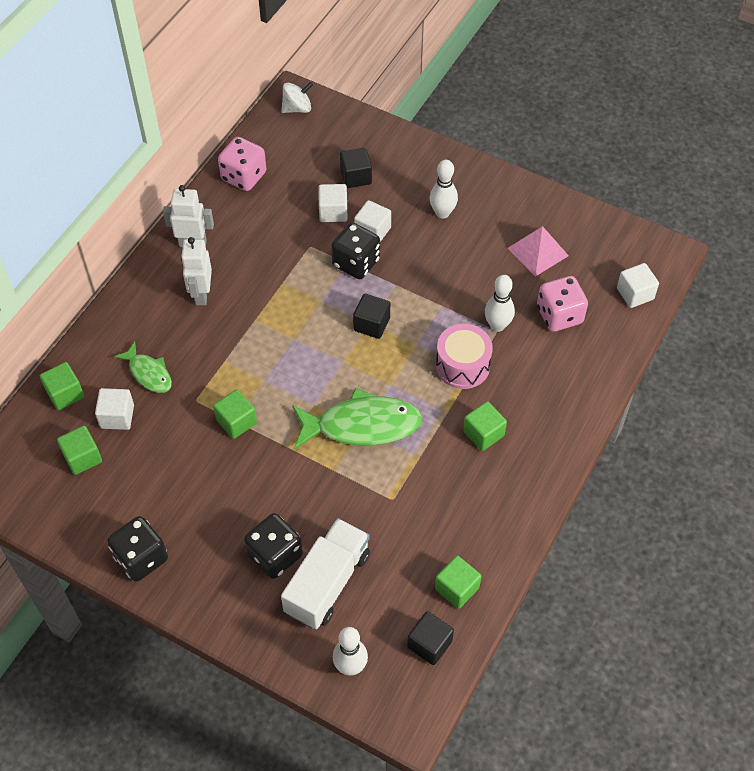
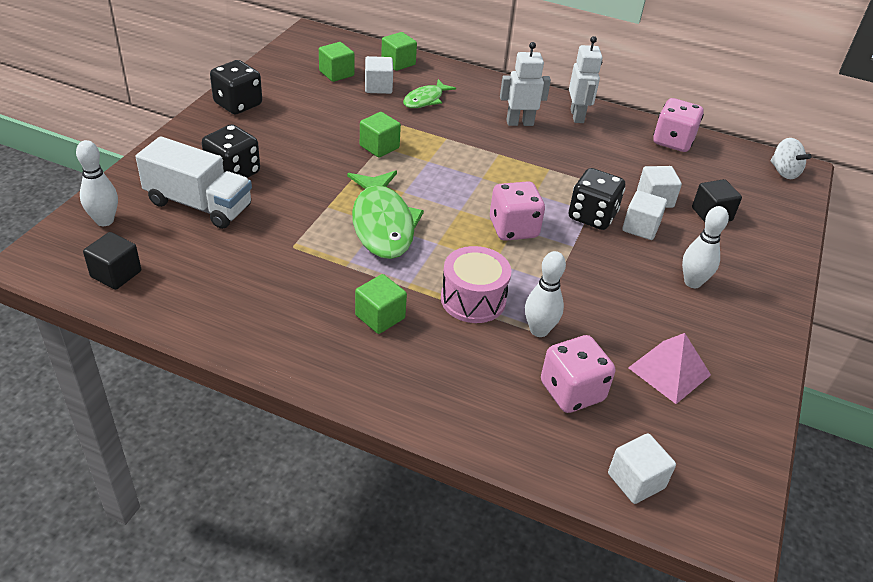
camera: 80 degrees right, 15 degrees down
black cube [353,294,390,339] -> pink dice [490,181,545,241]
green cube [435,556,481,609] -> none

